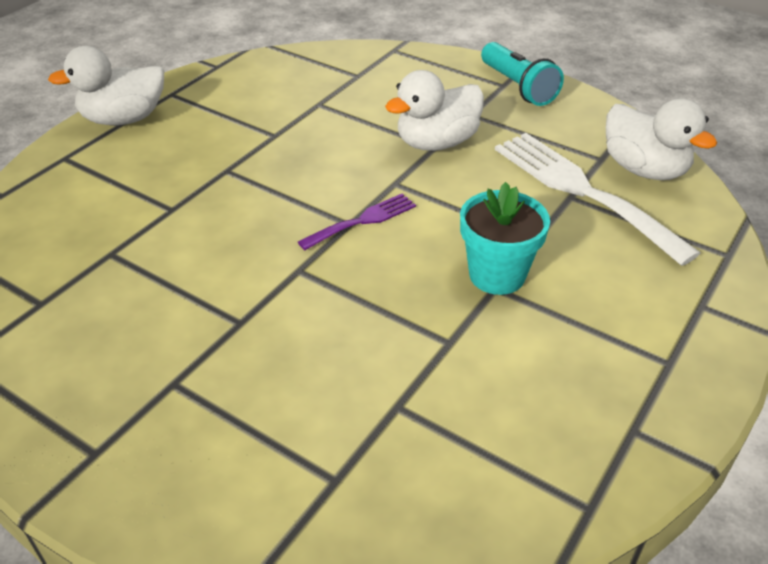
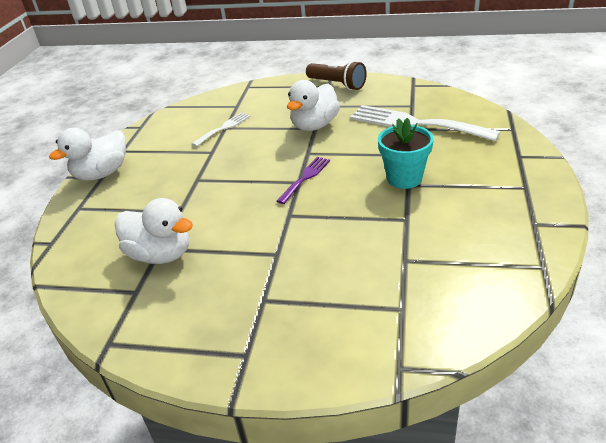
camera: 20 degrees left, 5 degrees down
turquoise flashlight [481,42,564,106] -> brown flashlight [306,61,367,90]
white duck [606,98,717,180] -> white duck moved to [115,198,193,264]
none -> white fork [192,112,251,147]

